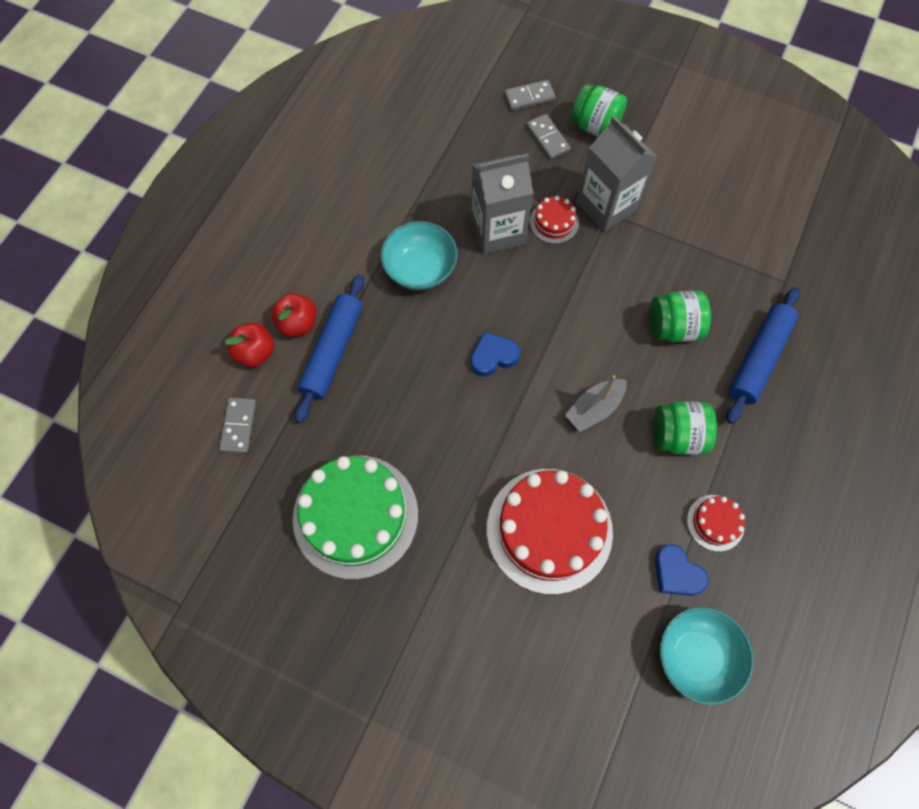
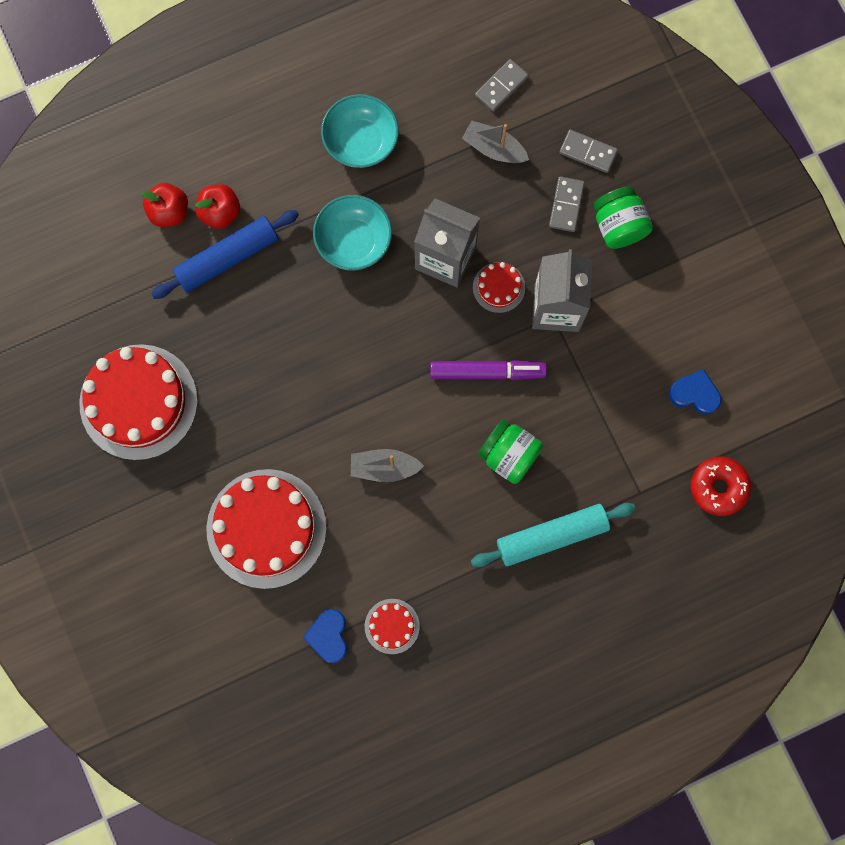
camera: 40 degrees right, 10 degrees up
grey domino [219,398,256,453] -> grey domino moved to [475,59,529,112]
green cake [293,455,418,580] -> red cake [79,344,198,460]
blue heart [471,332,520,377] -> blue heart moved to [669,369,721,415]
green jar [653,401,717,455] -> none
turquoise bowl [660,607,754,705] -> turquoise bowl moved to [321,94,399,168]
blue rolling pin [726,287,800,424] -> turquoise rolling pin [471,503,636,567]
none -> purple marker [430,360,547,380]
none -> grey boat [462,120,529,163]
none -> red donut [691,457,751,516]

